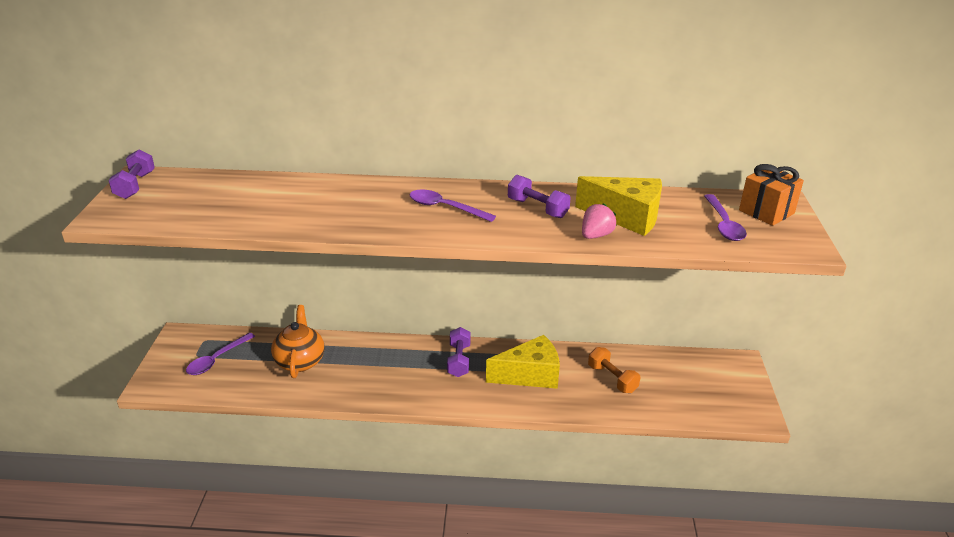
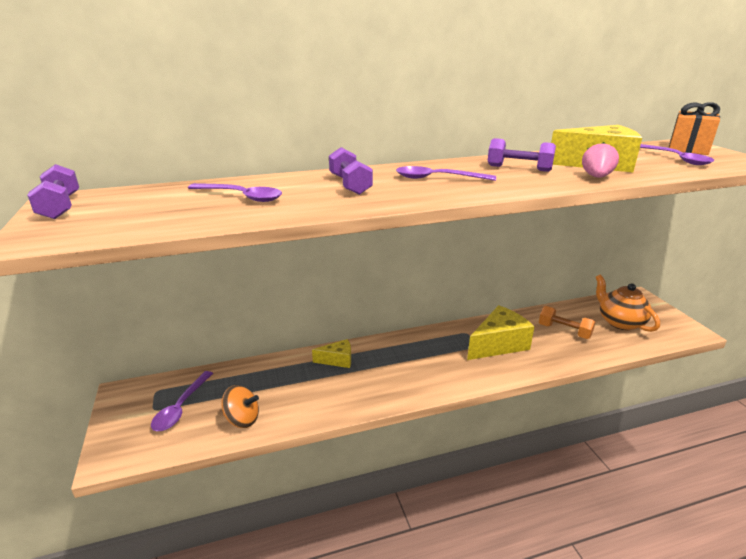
camera: 20 degrees left, 5 degrees down
orange teapot [271,305,324,378] -> orange teapot moved to [596,274,660,332]
purple dumbbell [447,327,471,377] -> purple dumbbell moved to [329,147,373,195]
none -> purple spoon [188,183,282,202]
none -> orange spinning top [221,385,259,428]
none -> yellow cheese [312,339,351,368]

